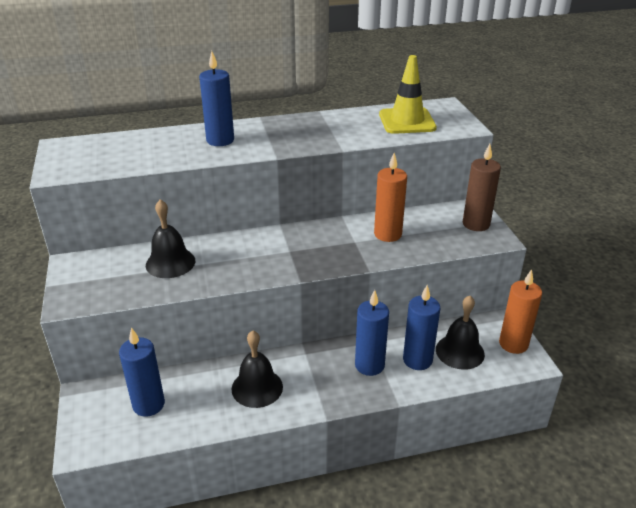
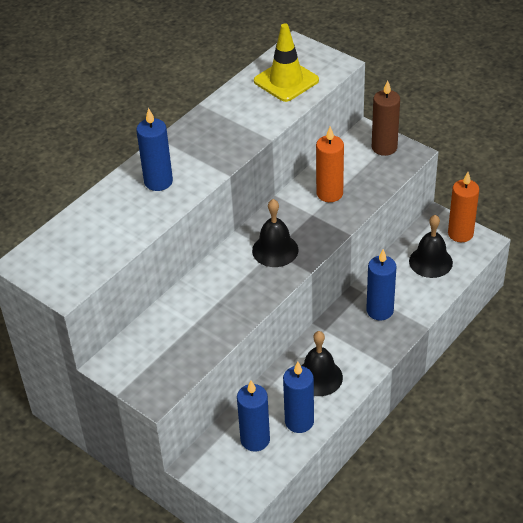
camera: 35 degrees left, 10 degrees up
black bell [146,199,195,278] -> black bell moved to [252,199,298,267]
blue candle [403,285,440,370] -> blue candle moved to [283,362,314,433]

